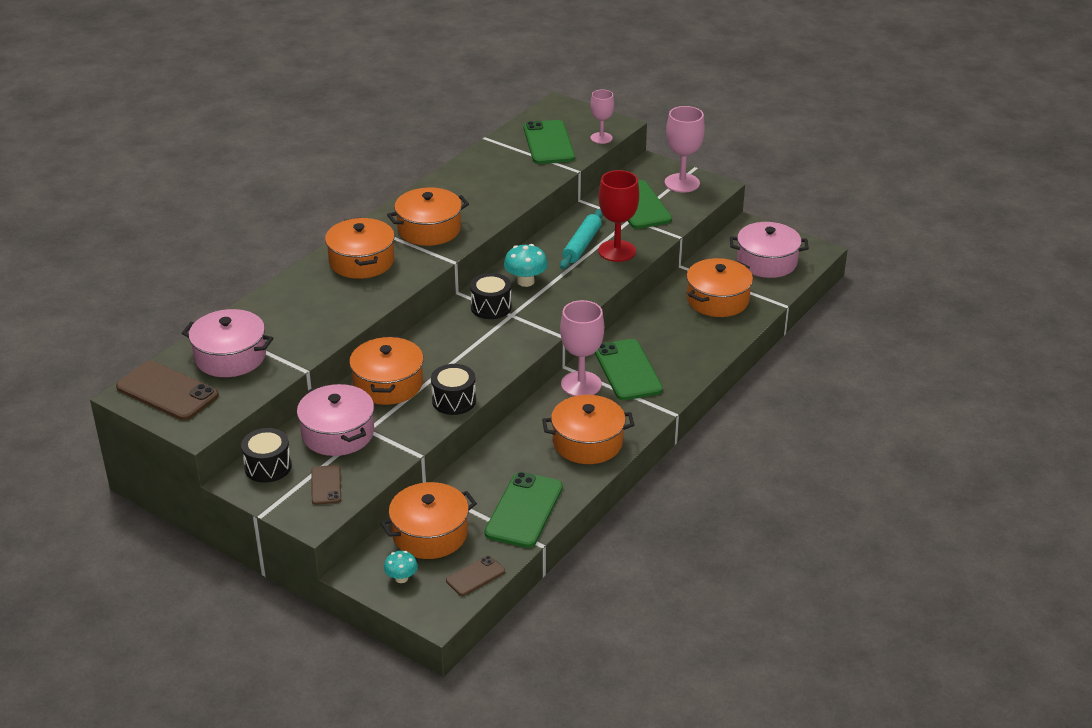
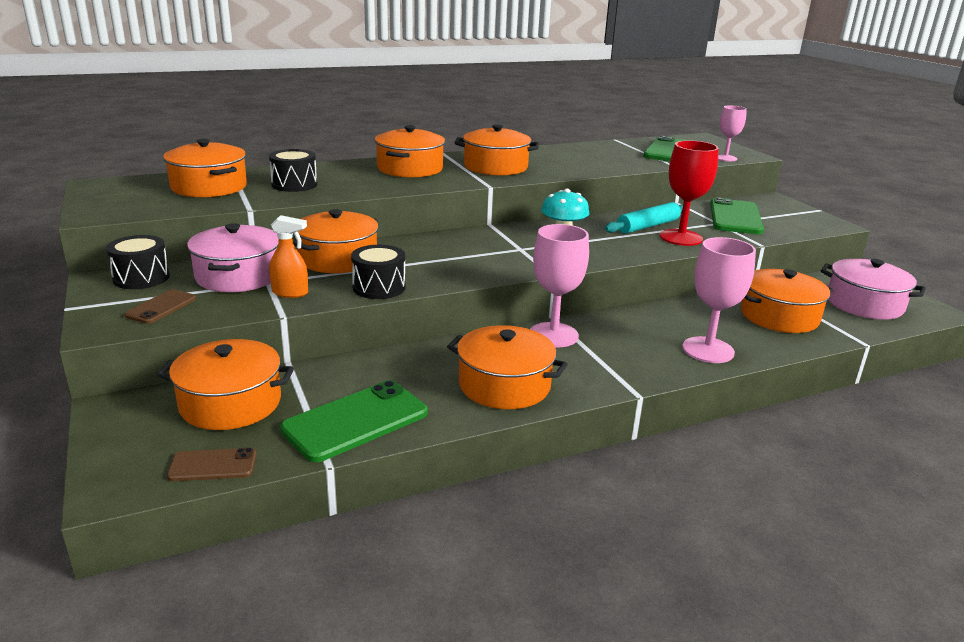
camera: 30 degrees right, 10 degrees down
brown phone [116,361,219,420] -> none
pink pot [182,309,273,377] -> orange pot [163,139,247,198]
turquoise mushroom [384,551,418,583] -> none
black drum [470,273,512,319] -> black drum moved to [269,149,317,192]
green phone [595,339,663,400] -> none
pink goblet [665,106,705,193] -> pink goblet moved to [682,237,756,363]
none -> orange spray bottle [269,215,308,298]

